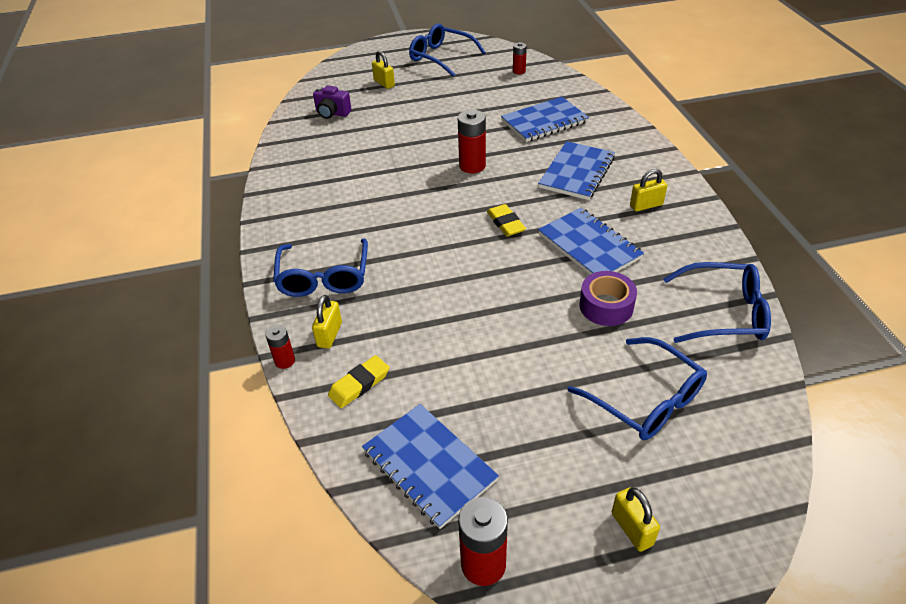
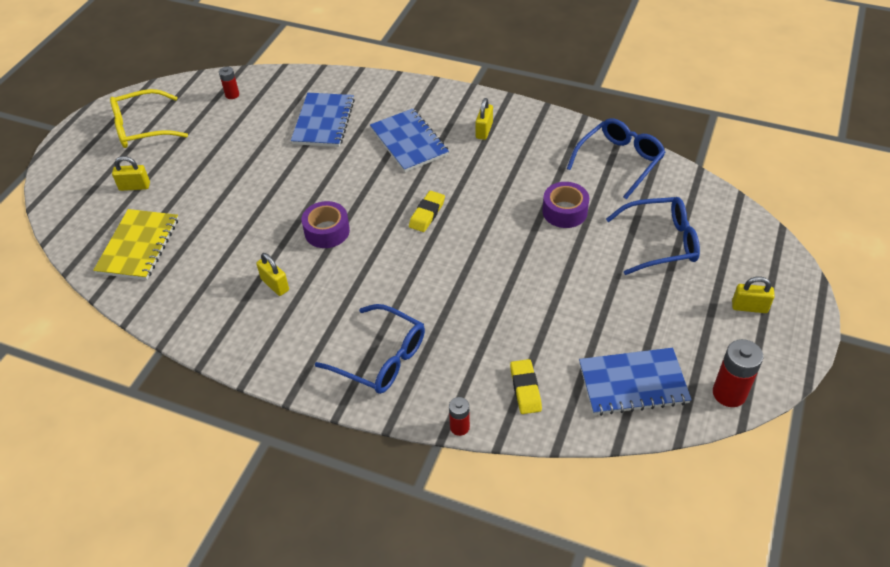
camera: 55 degrees left, 5 degrees up
yellow padlock [312,295,342,349] -> yellow padlock moved to [256,253,289,296]
purple camera [313,85,351,119] -> yellow notebook [93,209,178,280]
blue glasses [409,24,486,77] -> yellow glasses [110,89,188,148]
red battery [458,110,486,173] -> none
yellow eraser [487,204,526,236] -> yellow eraser turned 75 degrees counterclockwise [409,191,445,232]
blue notebook [538,208,644,275] -> none
none -> purple tape [302,201,350,248]

